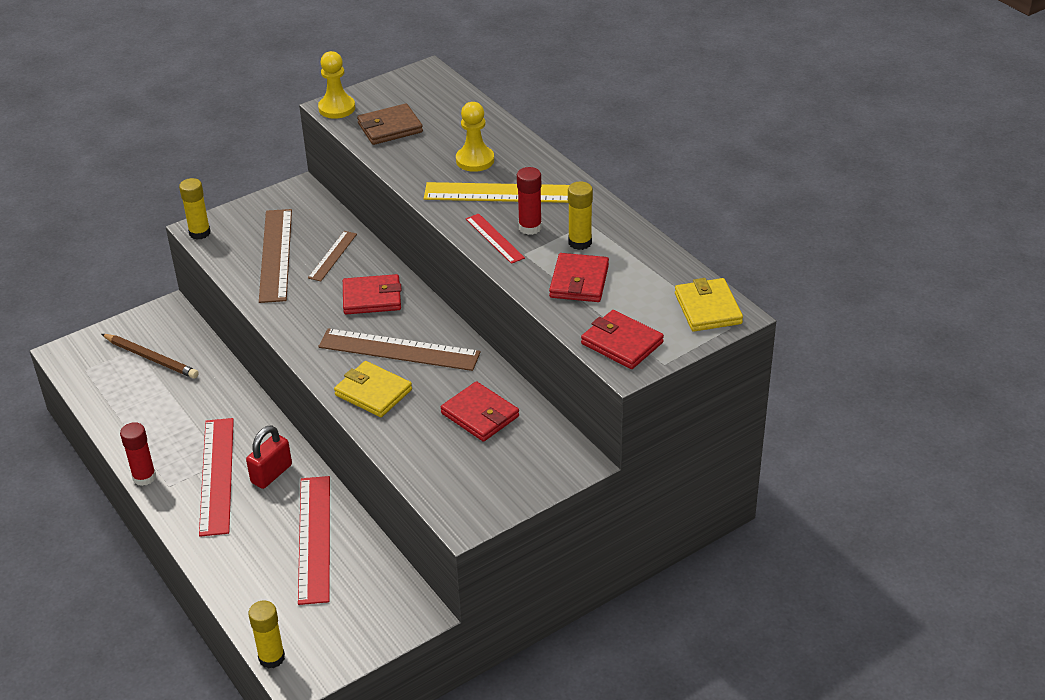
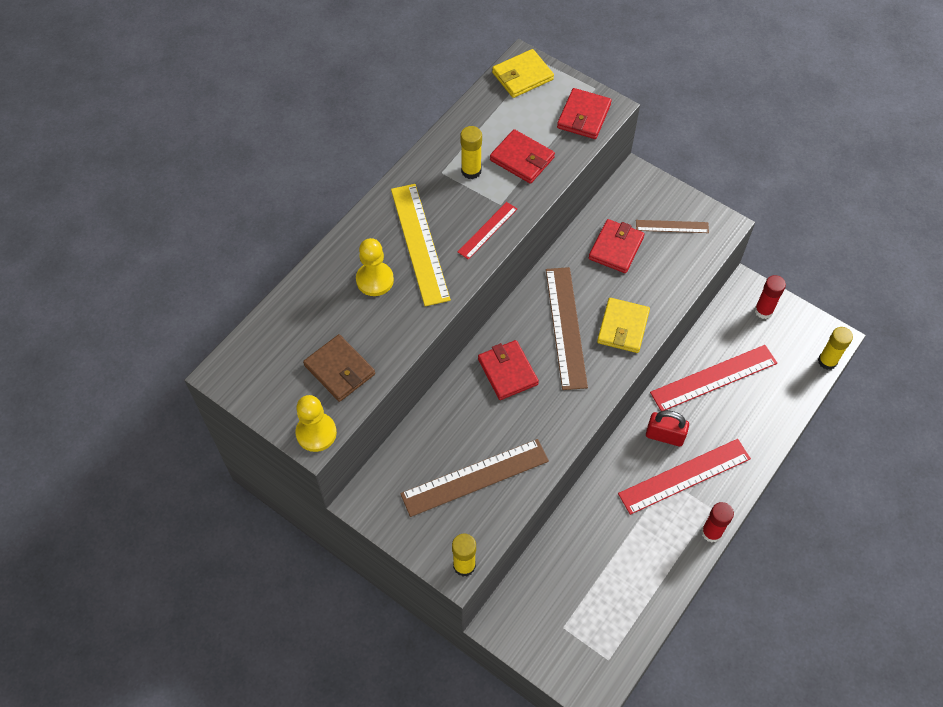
camera: 110 degrees left, 20 degrees up
brown pencil [102,334,199,379] -> none
brown ruler [308,231,357,281] -> brown ruler moved to [636,220,709,233]
red glue stick [517,167,542,235] -> red glue stick moved to [755,275,786,319]
red wallet [549,253,609,302] -> red wallet turned 45 degrees clockwise [490,129,555,184]

